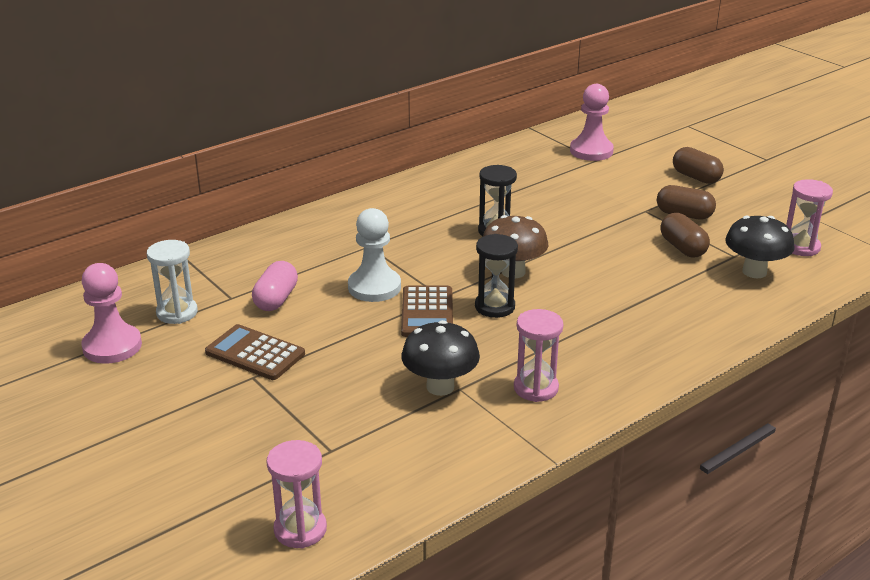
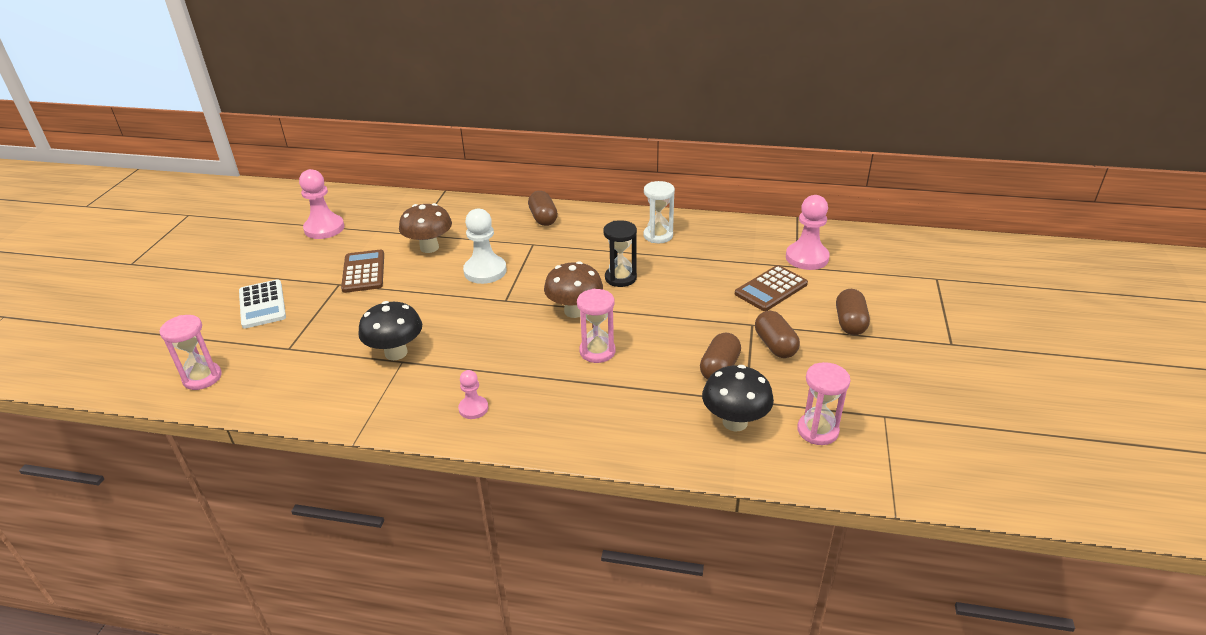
camera: 50 degrees right, 5 degrees up
white hourglass [147,240,198,324] -> white hourglass moved to [643,181,675,243]
pink capsule [252,261,298,311] -> brown mushroom [399,203,452,253]
brown calculator [401,286,453,337] -> brown calculator moved to [735,265,808,311]
black hourglass [475,234,518,318] -> none
pink hourglass [514,309,563,402] -> pink hourglass moved to [577,289,615,363]
none -> white calculator [239,279,286,328]
none -> pink pawn [458,370,488,419]
none -> brown capsule [528,191,558,226]

